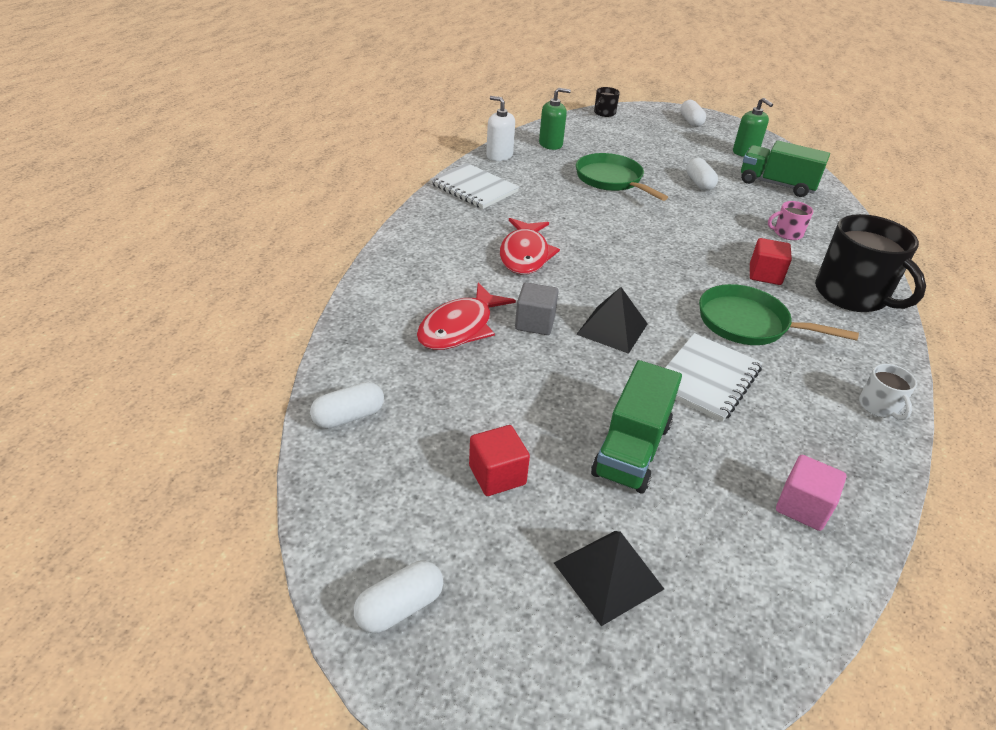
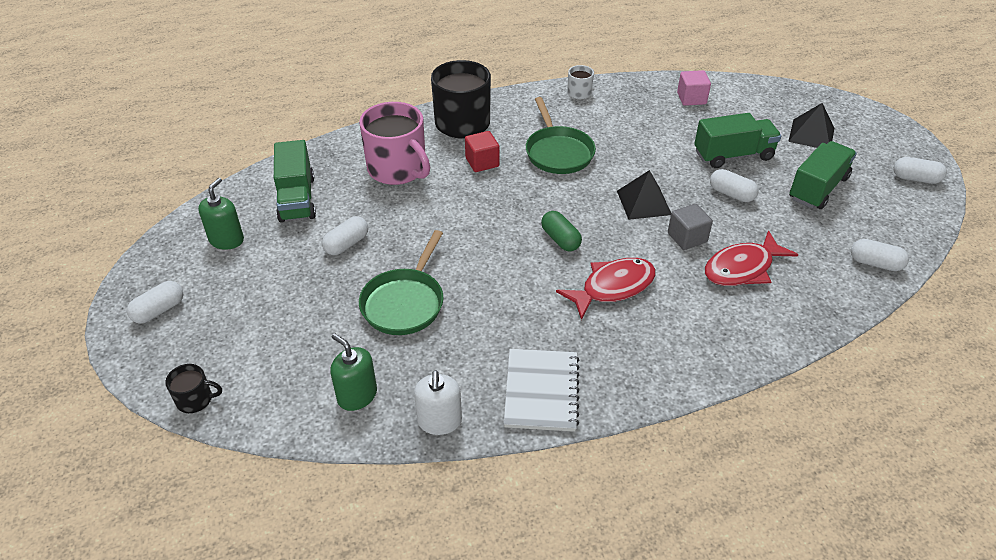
camera: 125 degrees left, 5 degrees up
red fish [417,283,516,350] -> red fish turned 150 degrees clockwise [705,230,799,286]
red cube [469,425,530,496] -> green truck [789,141,857,209]
white notebook [665,333,762,422] -> none
pink mug [768,201,813,240] -> pink mug [359,102,430,185], size x2.17
none -> green capsule [541,211,582,251]
none -> white capsule [710,169,758,202]

